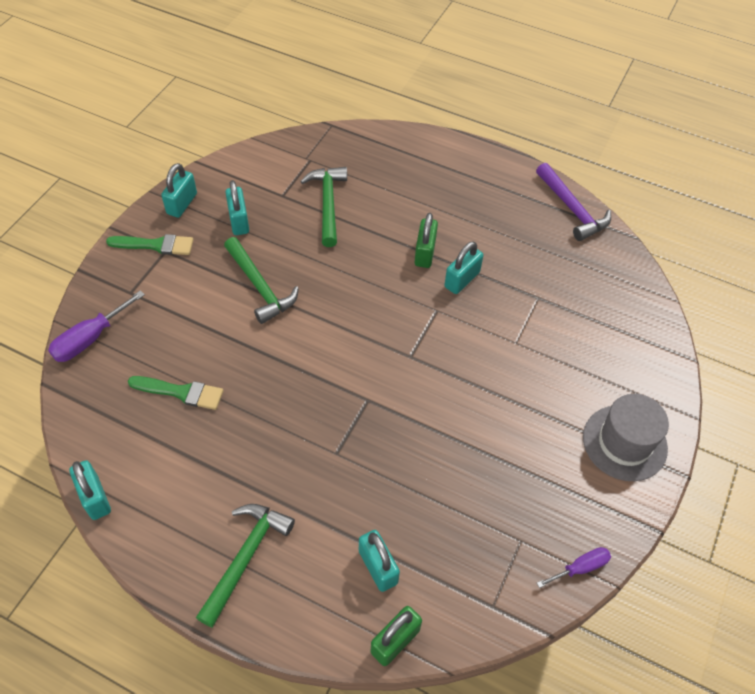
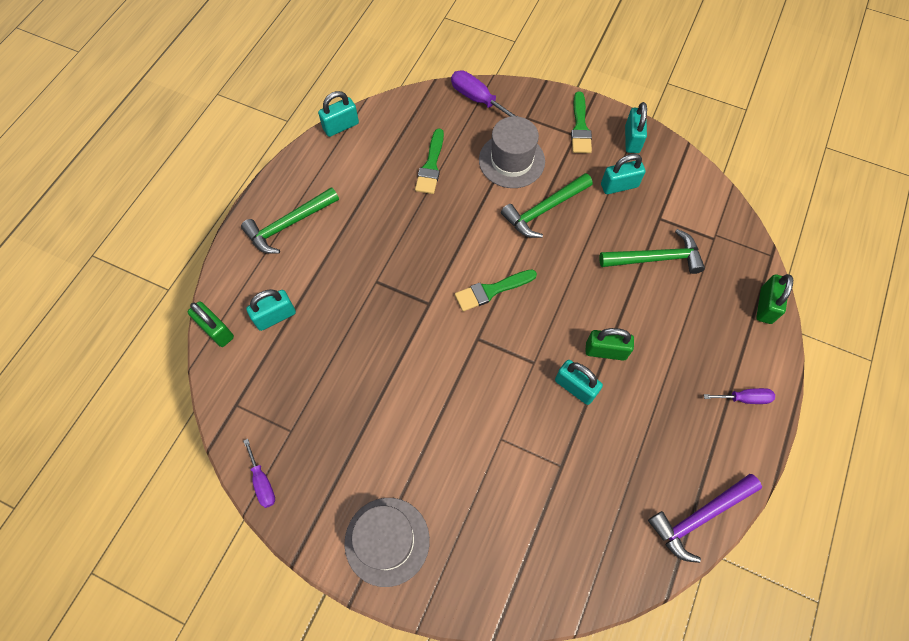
camera: 90 degrees right, 10 degrees up
turquoise padlock [161,163,197,218] -> turquoise padlock turned 75 degrees clockwise [625,102,647,153]
green hammer [196,504,295,627] -> green hammer turned 120 degrees clockwise [241,187,339,254]
none -> green brush [455,269,537,311]
none -> grey hat [479,116,545,188]
none -> purple screwdriver [704,388,775,404]
none -> green padlock [756,274,793,324]

